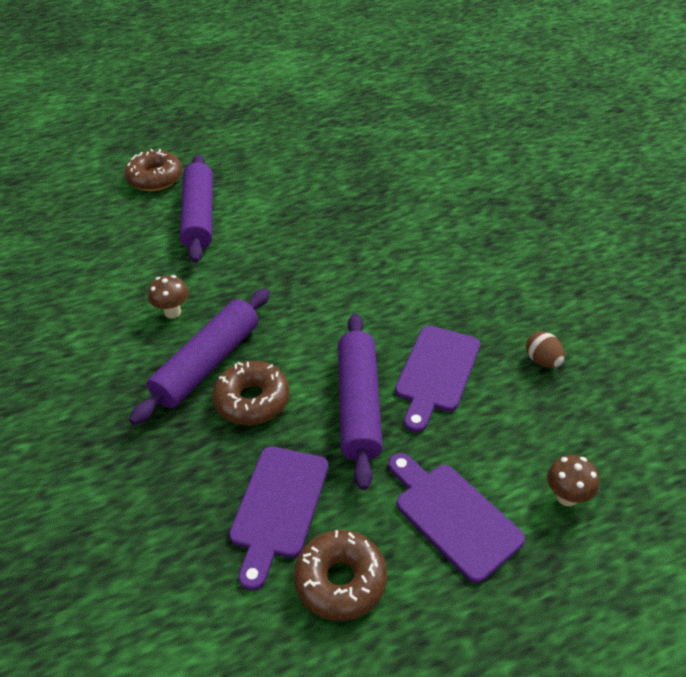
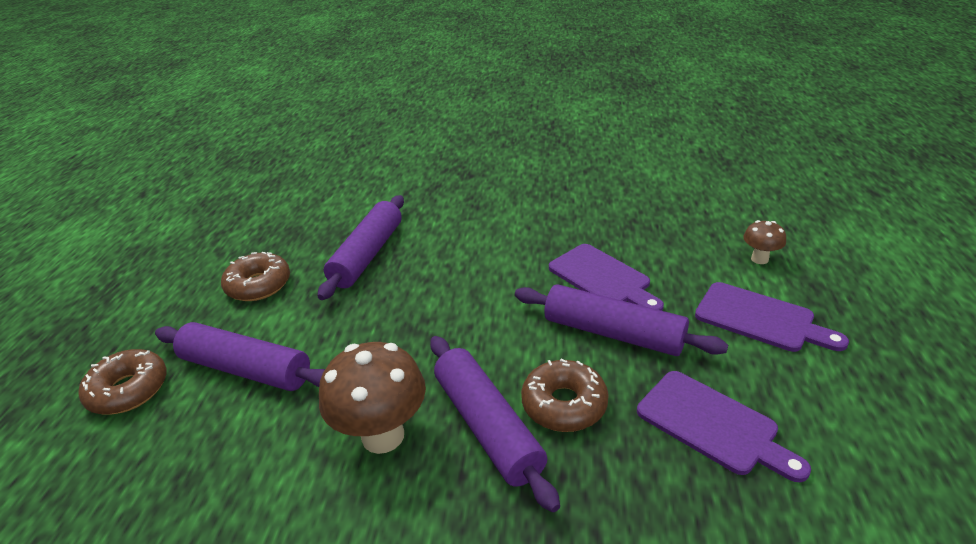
camera: 60 degrees left, 10 degrees down
brown mushroom [148,275,189,319] -> brown mushroom [319,342,426,454], size x1.97
brown donut [294,530,387,621] -> brown donut moved to [221,252,290,301]
purple cutting board [388,453,525,583] -> purple cutting board turned 135 degrees counterclockwise [695,282,849,352]
brown egg [526,331,565,368] -> none
none -> purple rolling pin [318,195,404,300]

